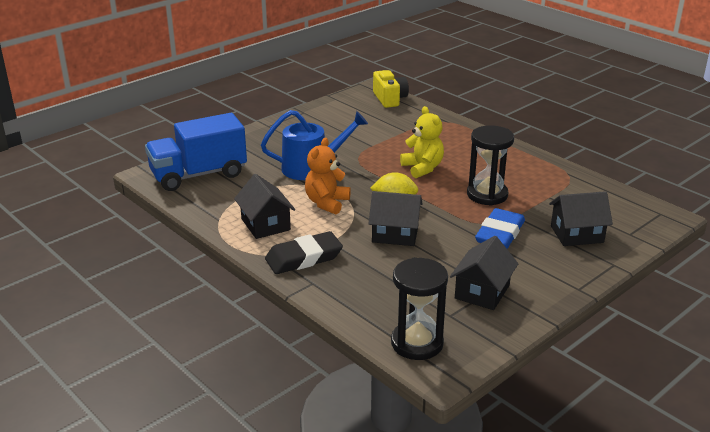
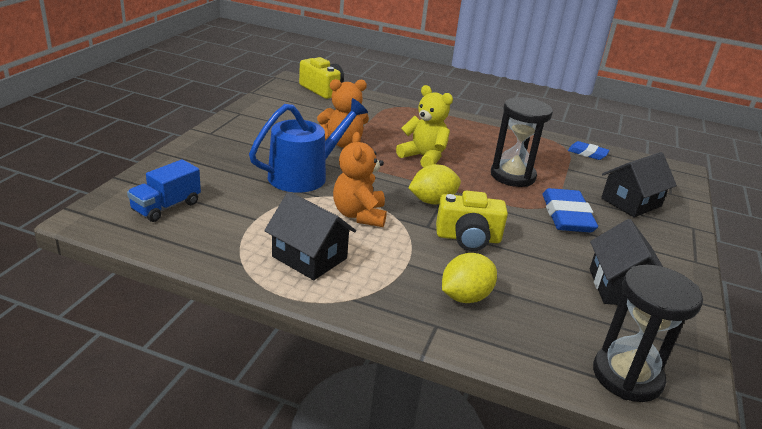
camera: 30 degrees left, 0 degrees up
blue truck [145,113,247,191] -> blue truck [127,159,201,222], size x0.52
black eraser [265,231,343,274] -> none
black house [368,191,423,246] -> yellow camera [436,191,508,251]
none -> orange teddy bear [317,79,369,148]
none -> yellow lemon [442,253,497,303]
none -> blue eraser [568,141,609,160]

